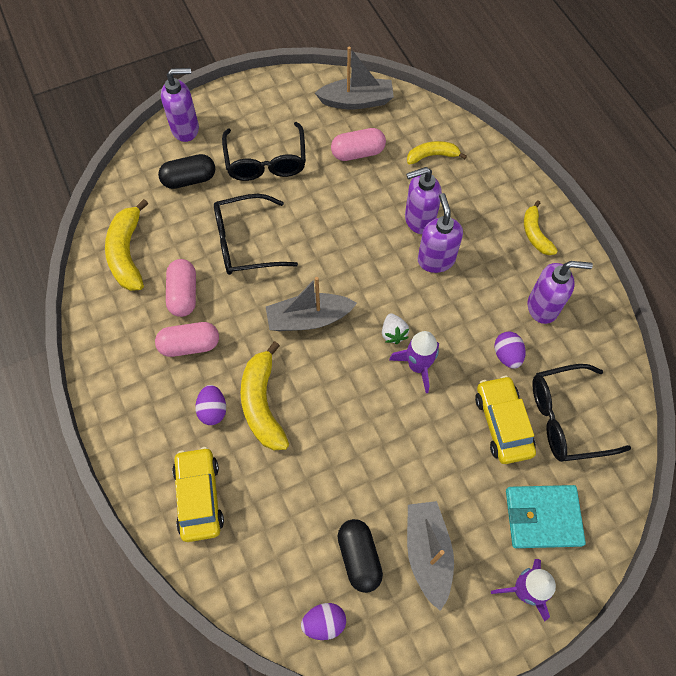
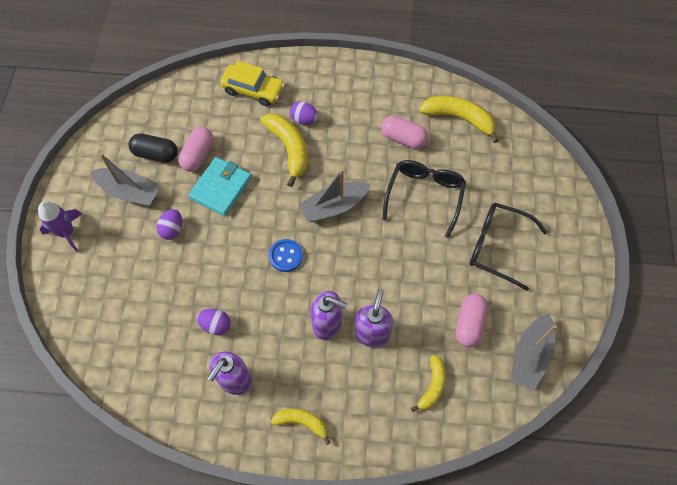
camera: 120 degrees right, 0 degrees up
pink capsule [155,322,219,357] -> pink capsule moved to [178,127,214,172]
black capsule [158,154,215,189] -> none
purple soap dispenser [161,68,199,142] -> none
yellow banana [241,341,289,450] -> yellow banana turned 45 degrees clockwise [260,113,308,187]
grey boat [266,277,357,331] -> grey boat turned 135 degrees counterclockwise [299,169,371,222]
purple egg [301,603,346,640] -> purple egg moved to [156,209,182,240]
white strawberry [382,313,409,344] -> blue button [269,239,303,272]
purple rocket [389,331,439,393] -> none
yellow car [475,376,536,464] -> none
turquoise wallet [506,485,586,548] -> turquoise wallet moved to [188,157,252,216]
black glasses [532,364,631,462] -> none

